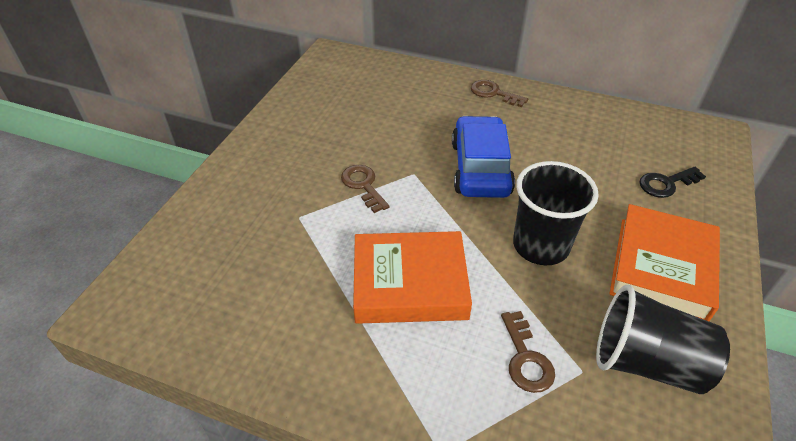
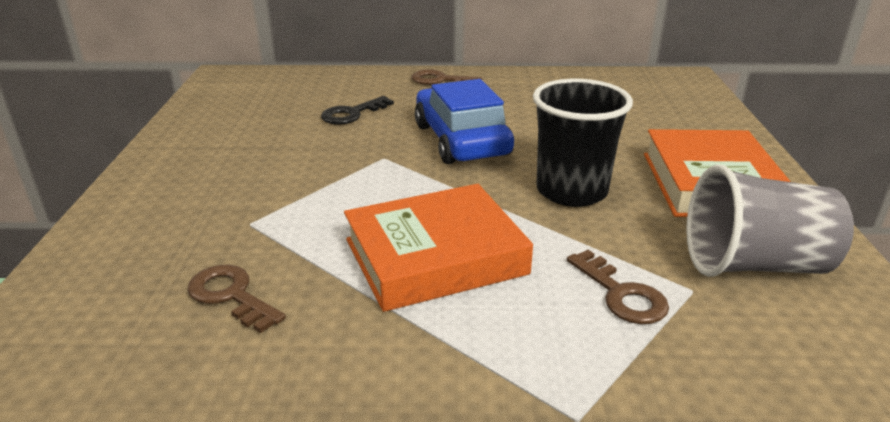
camera: 20 degrees left, 15 degrees down
brown key [341,165,390,213] -> brown key moved to [188,265,286,333]
black cup [596,285,730,394] -> grey cup [686,165,854,277]
black key [639,167,706,198] -> black key moved to [321,96,394,125]

